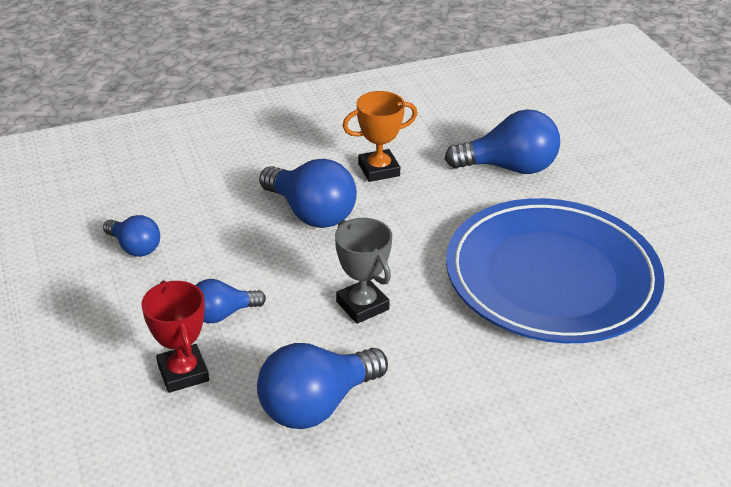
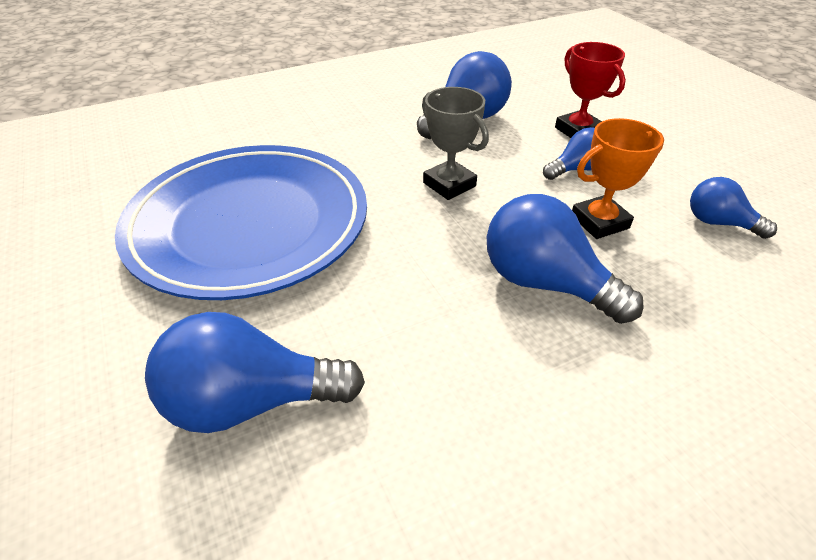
camera: 175 degrees right, 5 degrees up
orange trophy [343,91,417,182] -> orange trophy moved to [572,118,664,239]

